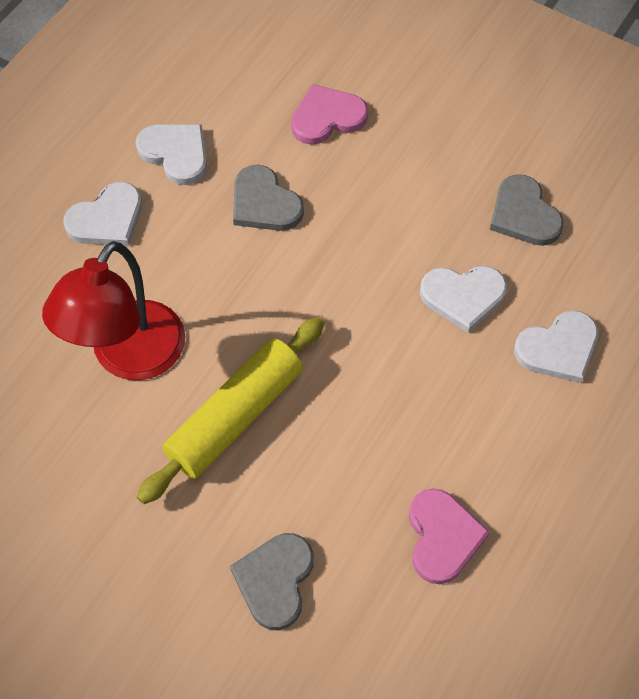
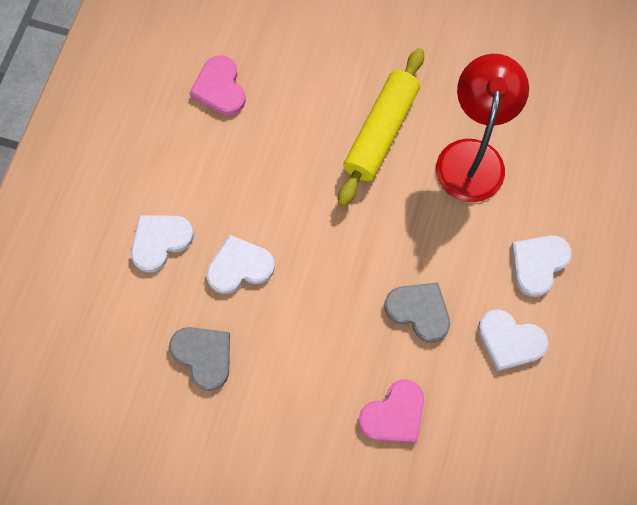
camera: 165 degrees right, 10 degrees up
grey heart [230,533,314,630] -> none

